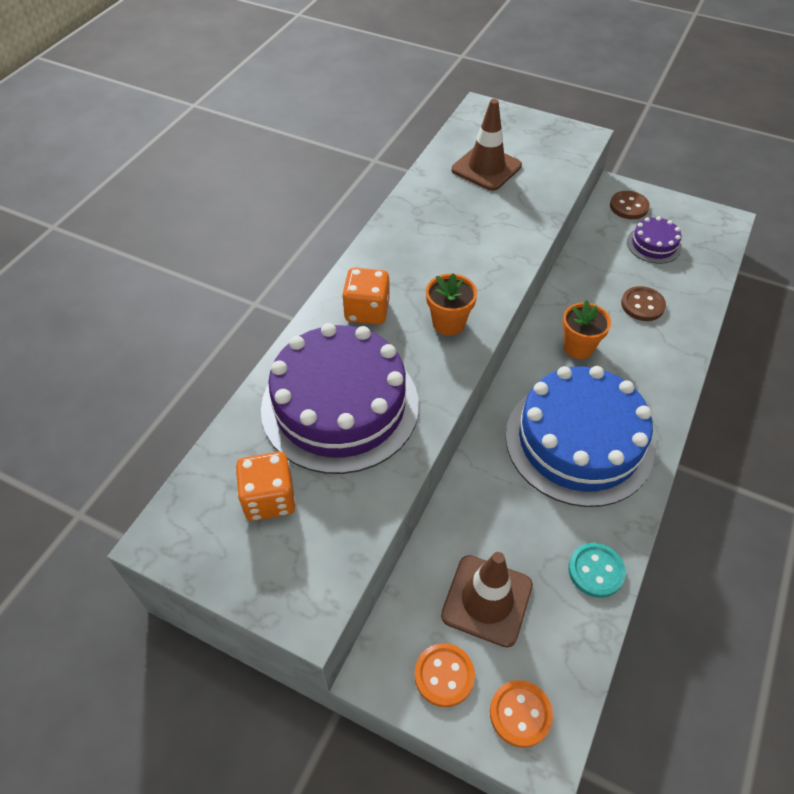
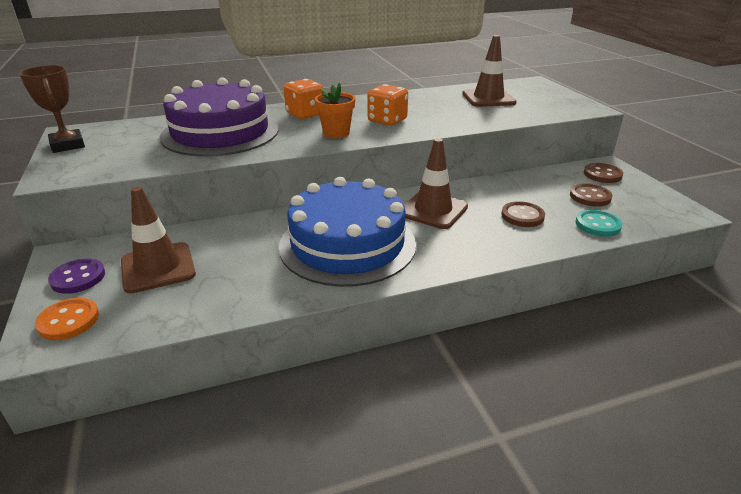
camera: 45 degrees right, 20 degrees down
orange dice [236,452,296,521] -> orange dice moved to [367,84,408,126]
orange button [414,643,475,707] -> purple button [48,258,105,294]
orange flower pot [562,300,611,359] -> brown traffic cone [404,138,468,229]
turquoise button [568,543,626,598] -> turquoise button moved to [576,210,623,237]
purple cake [627,216,682,264] -> brown button [570,183,613,207]
none -> brown trophy [19,65,85,153]

